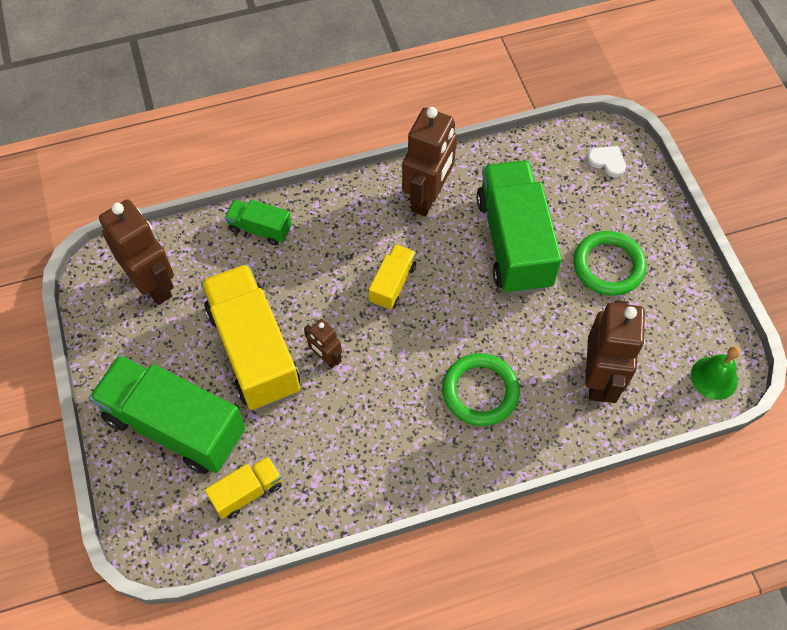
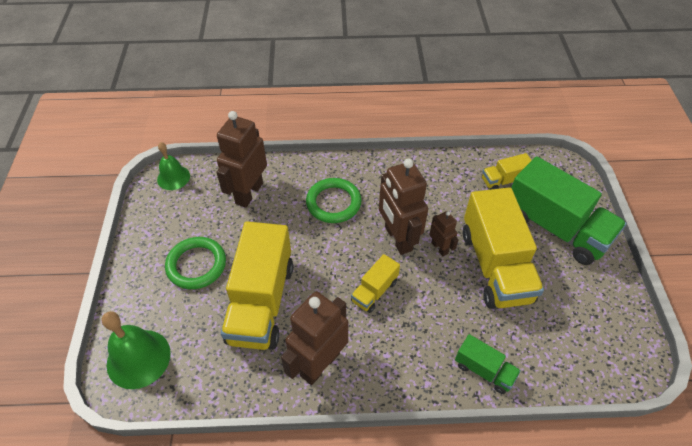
camera: 165 degrees left, 10 degrees down
brown robot [99,199,174,305] -> brown robot moved to [379,159,428,255]
green truck [476,160,562,295] -> yellow truck [221,221,293,350]
white heart [587,146,626,177] -> green bell [101,311,171,389]

